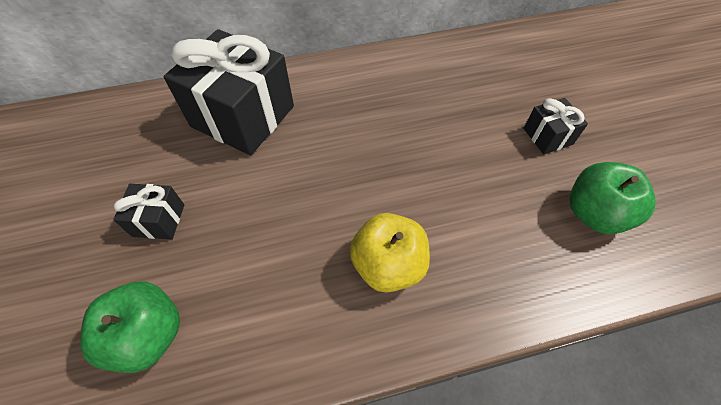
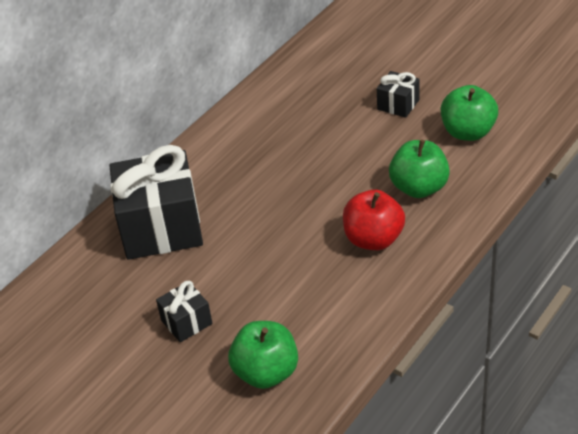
camera: 35 degrees left, 15 degrees down
yellow apple [349,213,430,292] -> red apple [343,190,405,250]
none -> green apple [389,140,450,198]

